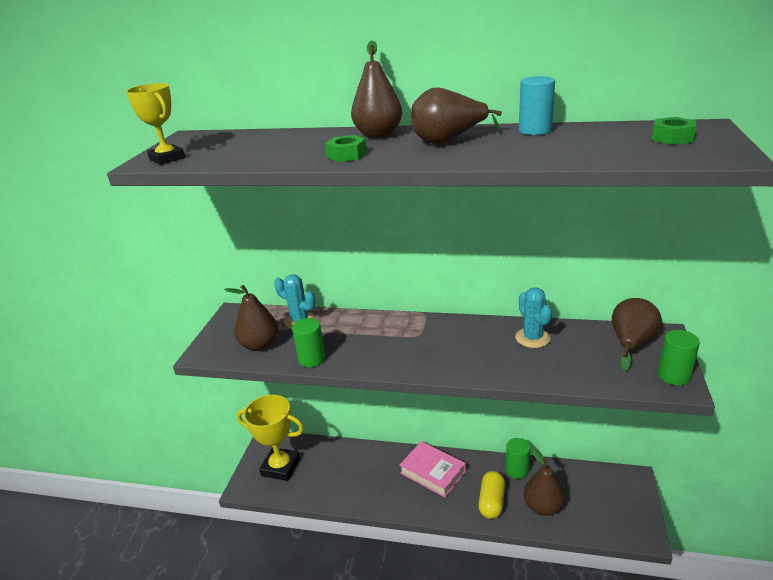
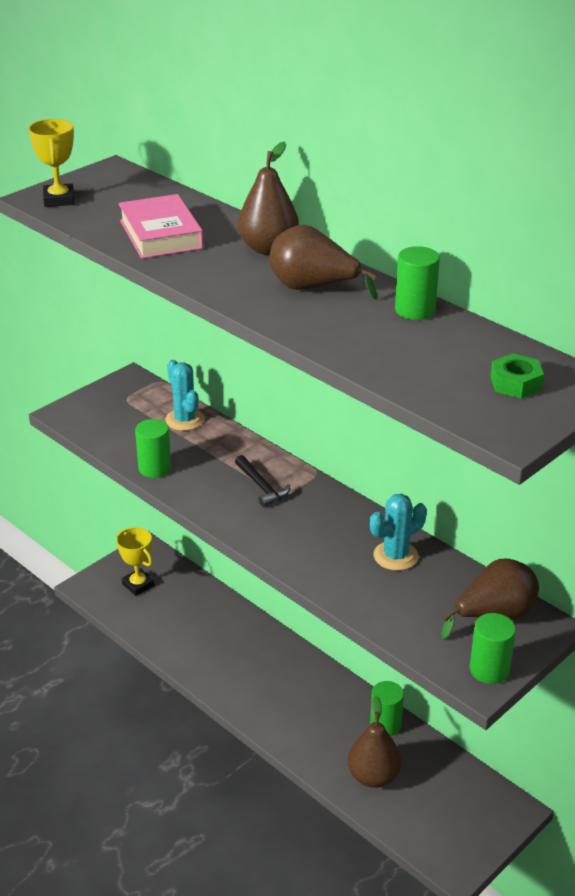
camera: 30 degrees right, 5 degrees up
brown pear [224,285,278,351] -> none
yellow trophy [237,395,304,481] -> yellow trophy [116,527,155,596], size x0.62
green nut [325,135,367,162] -> none
pink book [399,441,466,498] -> pink book moved to [118,194,203,259]
yellow capsule [478,471,505,519] -> none
turquoise cactus [515,287,552,348] -> turquoise cactus turned 45 degrees clockwise [370,494,427,571]
turquoise cylinder [519,76,555,135] -> green cylinder [395,246,440,320]
none -> black hammer [235,455,290,507]

